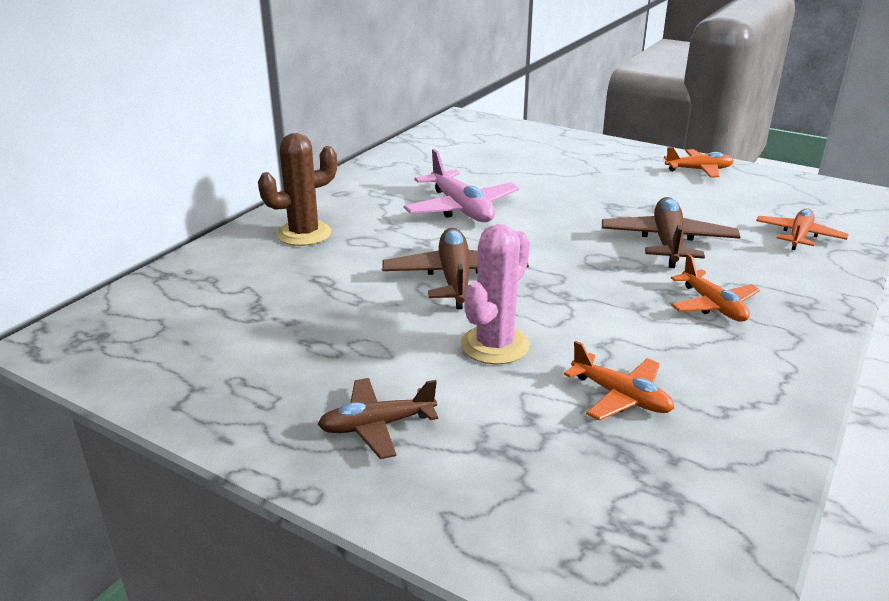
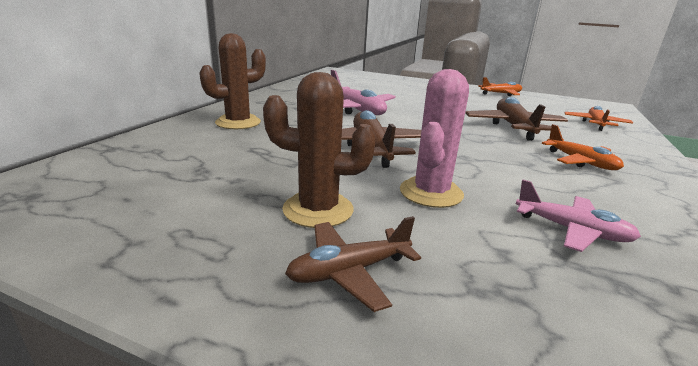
camera: 10 degrees left, 5 degrees down
orange plane [564,341,674,421] -> pink plane [516,179,641,252]
none -> brown cactus [263,72,376,228]

